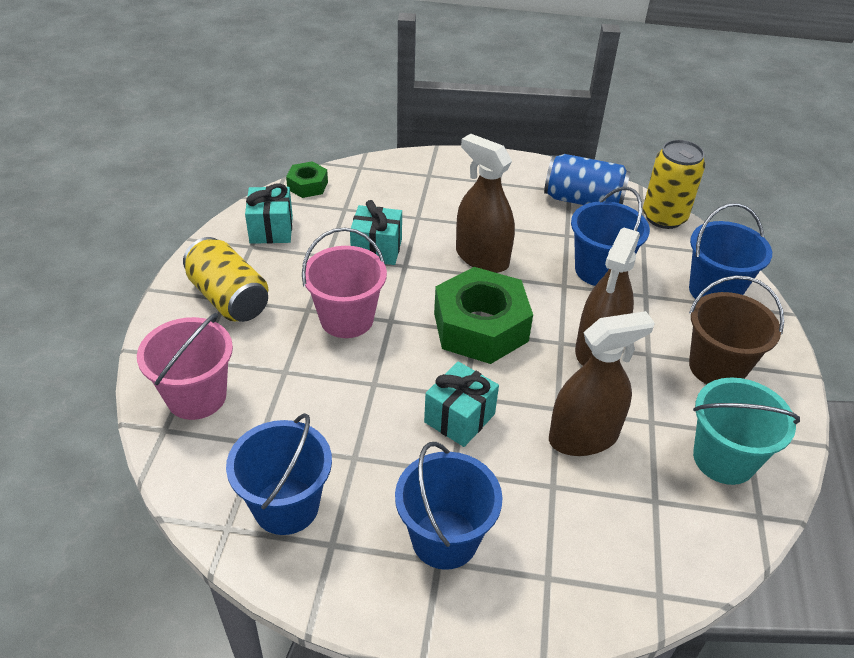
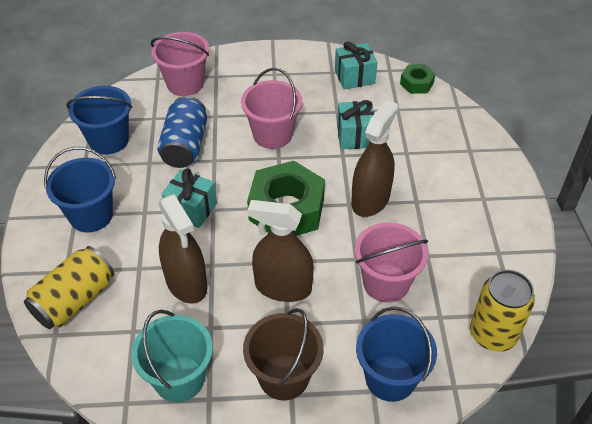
camera: 80 degrees right, 5 degrees up
yellow can [183,237,268,322] -> yellow can moved to [24,246,114,329]
blue can [544,154,630,205] -> blue can moved to [157,96,207,168]
blue bucket [571,187,650,286] -> pink bucket [355,222,428,303]

